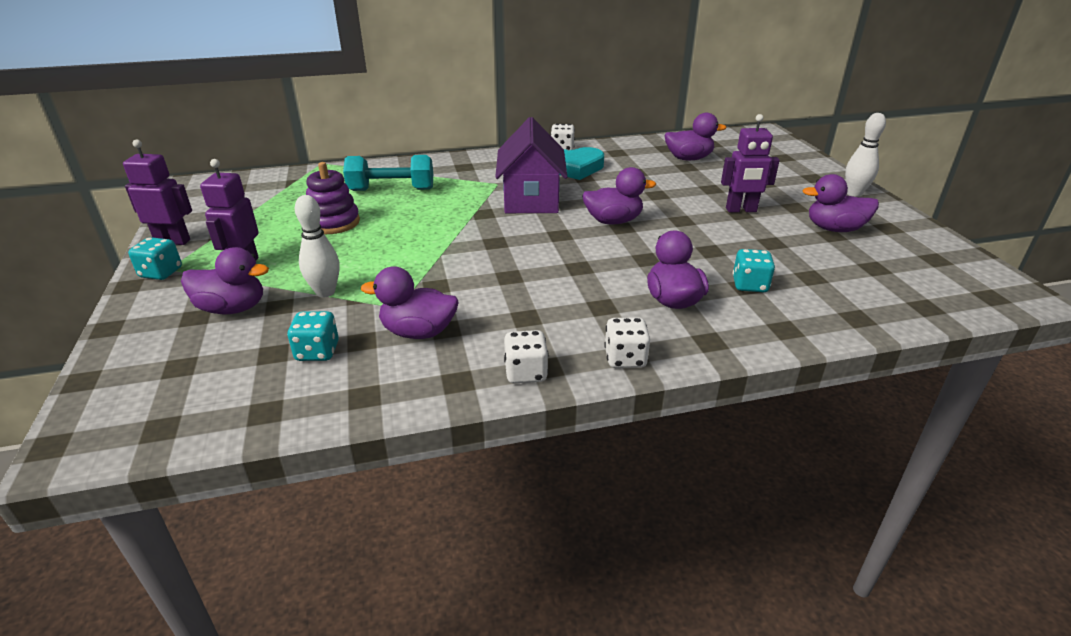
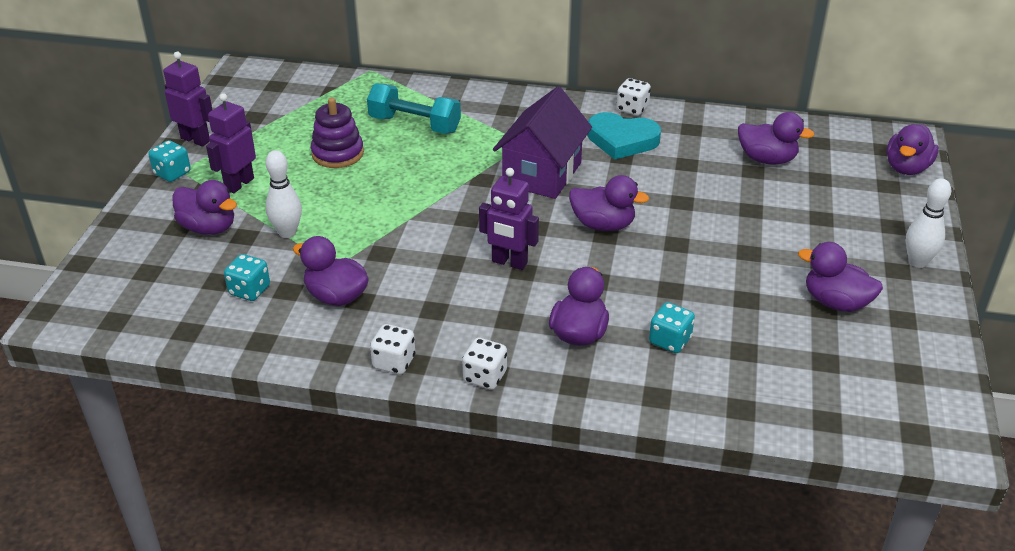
camera: 25 degrees right, 5 degrees up
purple robot [721,114,780,213] -> purple robot moved to [479,168,539,270]
none -> purple duck [887,124,939,175]

